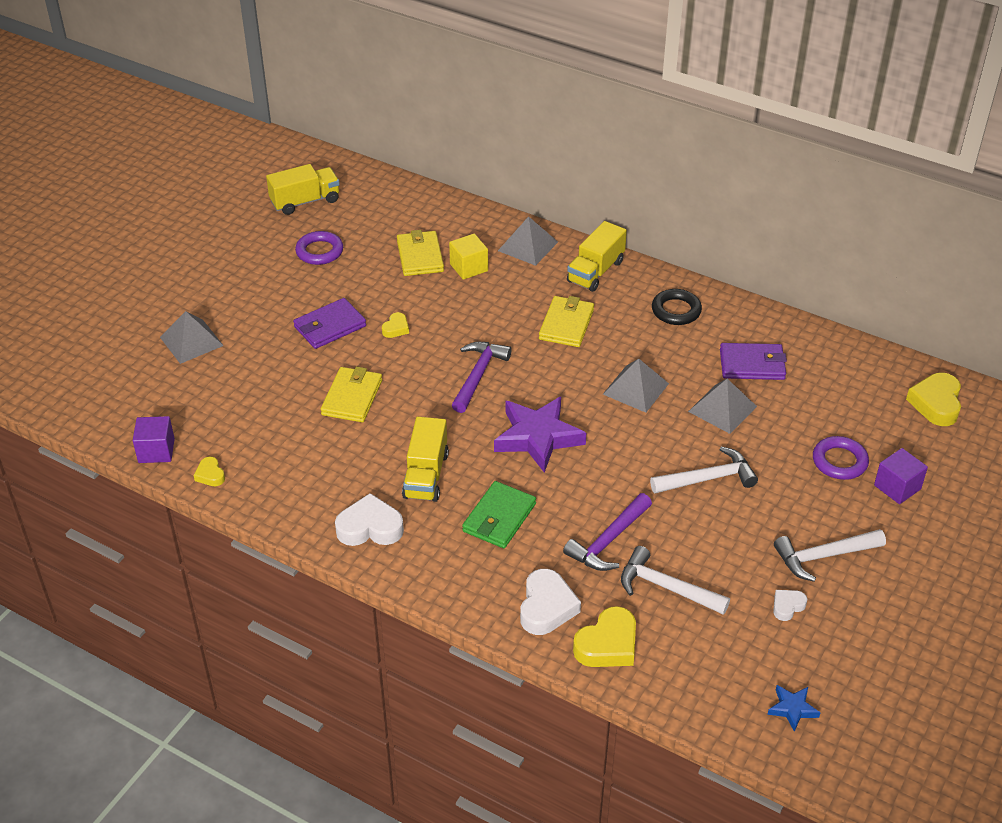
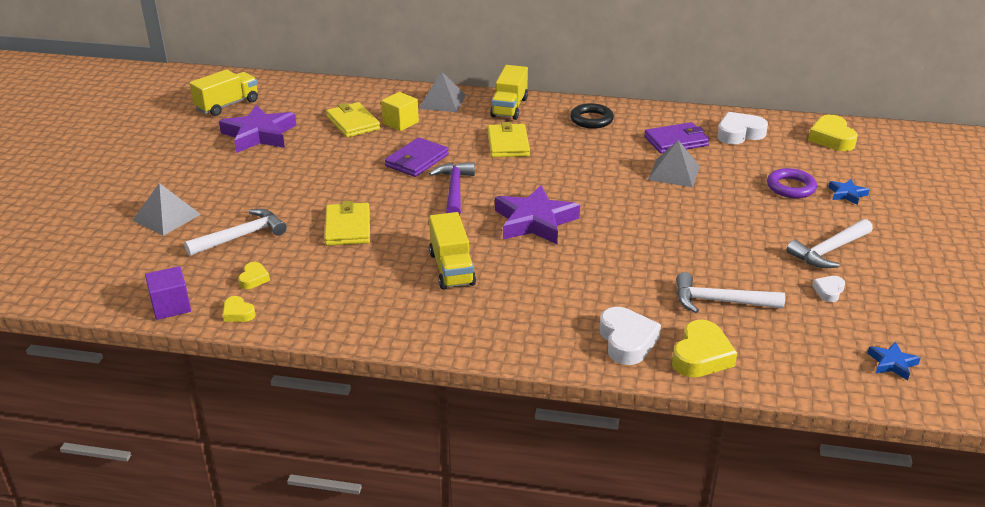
camera: 20 degrees left, 10 degrees down
purple wallet [293,298,366,349] -> purple wallet moved to [385,137,449,177]
purple ring [295,231,343,265] -> purple star [219,105,297,153]
white heart [335,493,404,546] -> white heart moved to [717,112,768,145]
yellow heart [382,312,409,338] -> yellow heart moved to [238,262,270,289]
green wallet [462,481,536,548] -> none
purple hammer [563,493,652,571] -> none
grey pyramid [603,358,669,413] -> none
white hammer [650,447,758,493] -> white hammer moved to [184,209,287,256]
purple cube [874,448,928,504] -> blue star [828,179,870,205]

